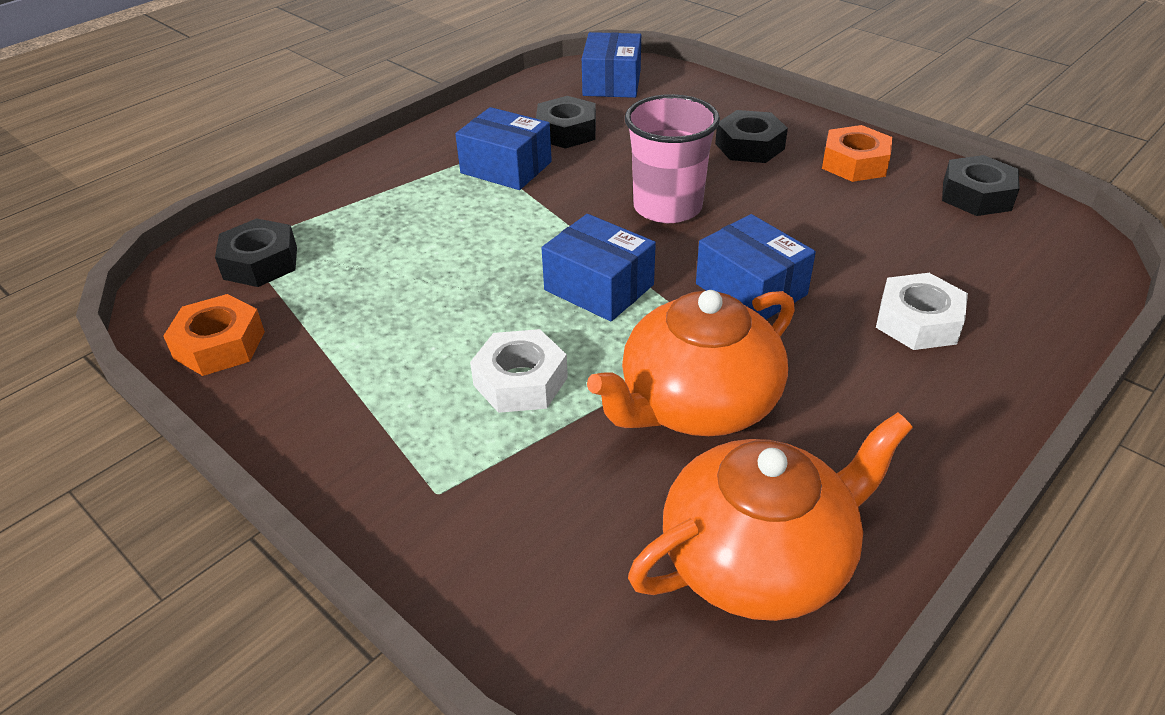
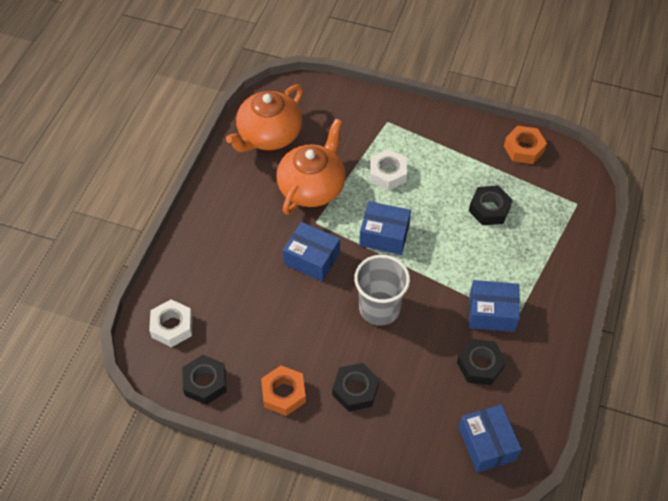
camera: 155 degrees right, 15 degrees up
black nut [215,218,297,287] -> black nut moved to [469,186,513,225]
pink cup [625,94,720,223] -> grey cup [354,255,410,326]
white nut [876,273,968,350] -> white nut moved to [149,299,193,347]

